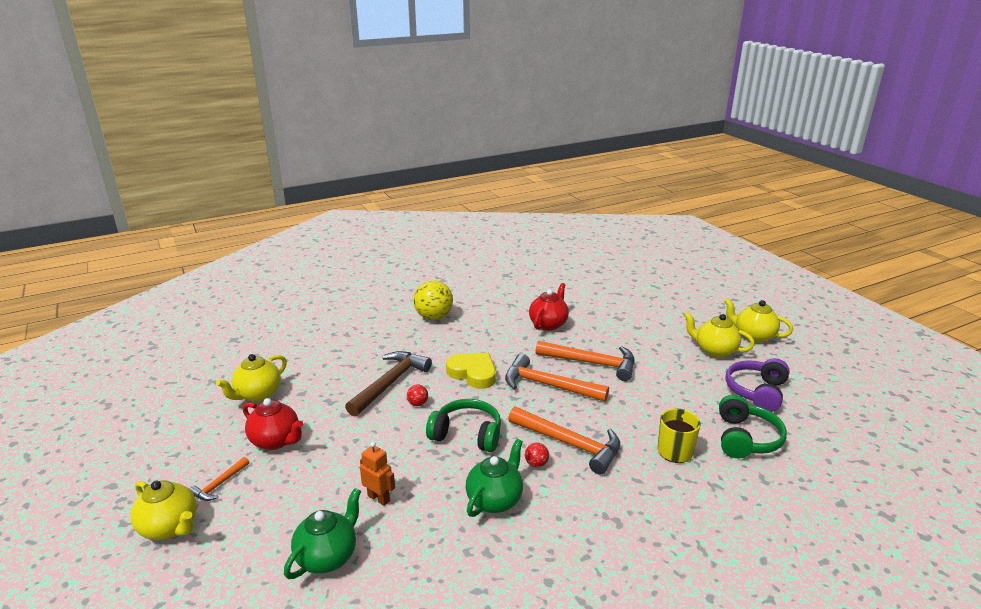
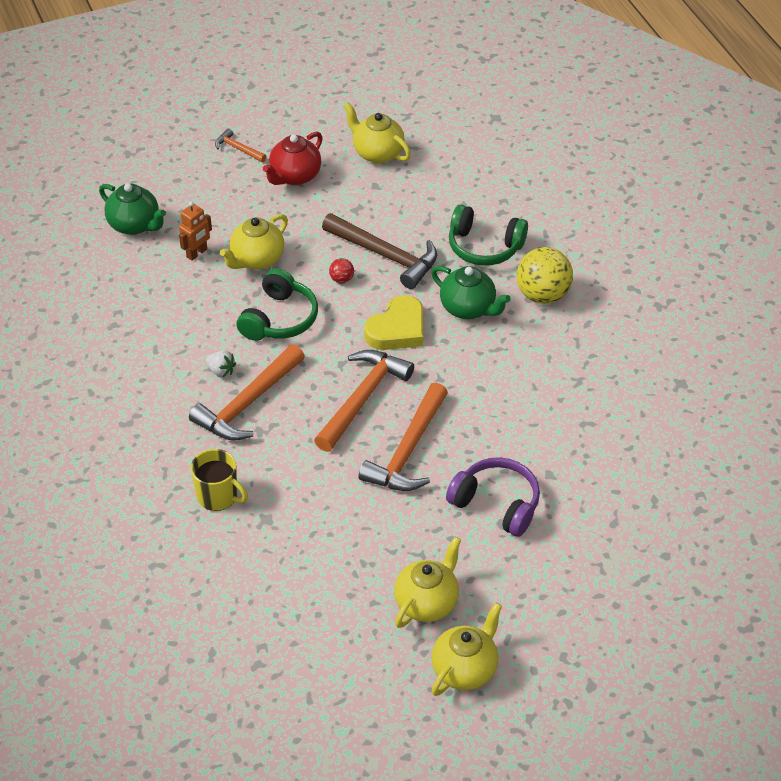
camera: 95 degrees right, 20 degrees up
yellow teapot [130,480,197,540] -> yellow teapot moved to [220,214,288,270]
green teapot [466,439,523,517] -> green teapot moved to [431,266,511,319]
red ball [525,443,549,467] -> white strawberry [205,351,236,378]
red teapot [529,283,569,331] -> none
green headphones [719,395,787,458] -> green headphones moved to [449,204,528,266]
purple headphones [726,358,790,412] -> purple headphones moved to [446,457,540,537]

